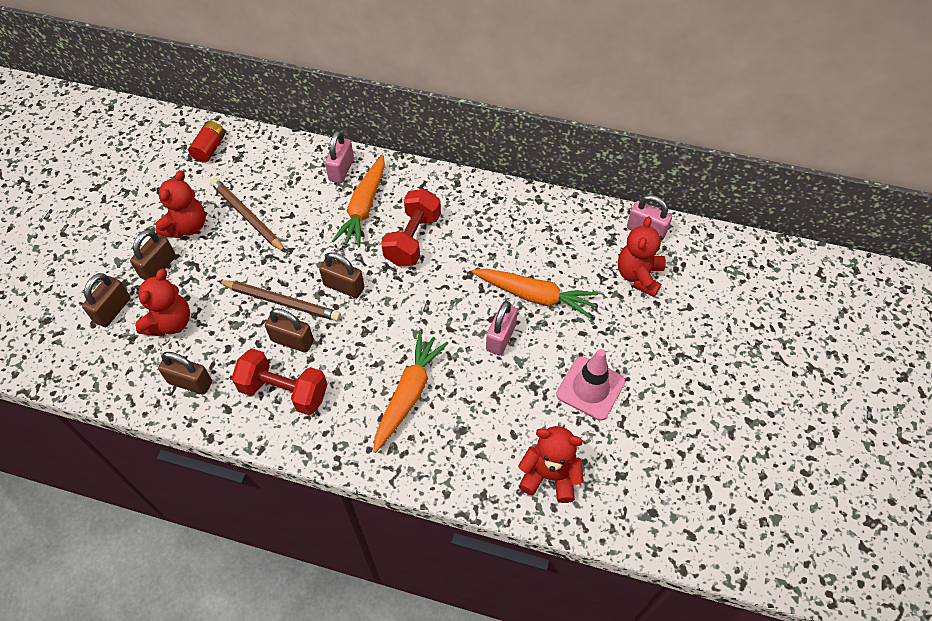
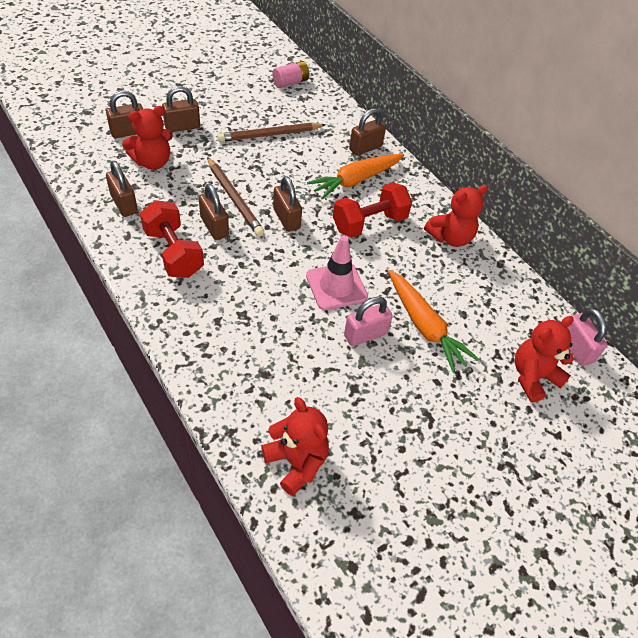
camera: 35 degrees right, 5 degrees down
red teddy bear [156,170,206,238] -> red teddy bear moved to [424,185,488,247]
red battery [188,121,225,163] -> pink battery [272,61,309,88]
brown pencil [210,178,286,253] -> brown pencil turned 105 degrees counterclockwise [217,123,326,142]
pink padlock [325,131,354,183] -> brown padlock [349,108,386,156]
orange carrot [373,332,448,453] -> none
pink traffic cone [556,349,625,420] -> pink traffic cone moved to [306,236,368,310]

